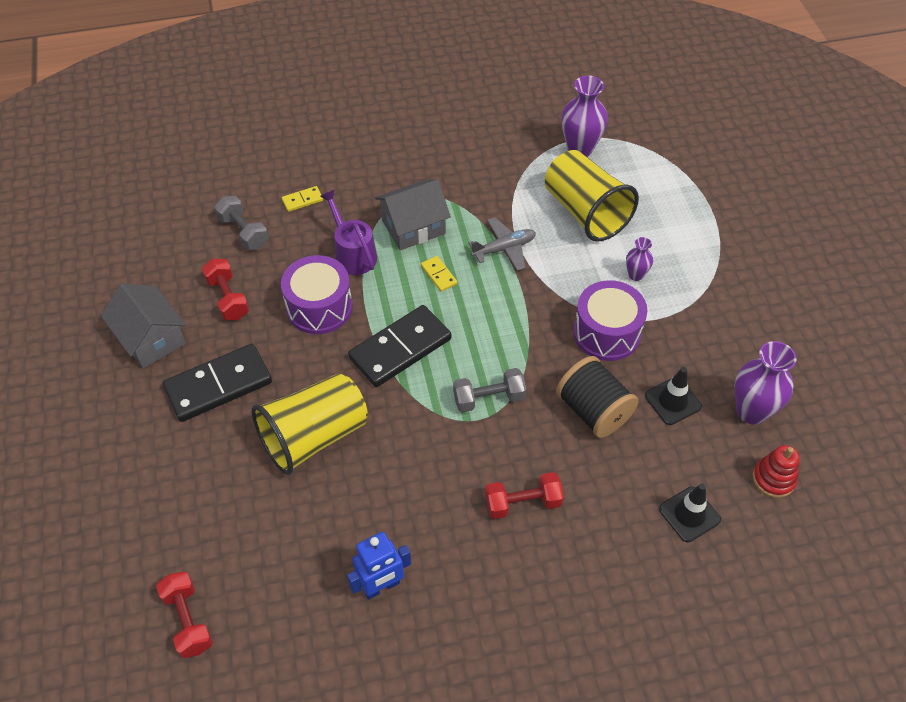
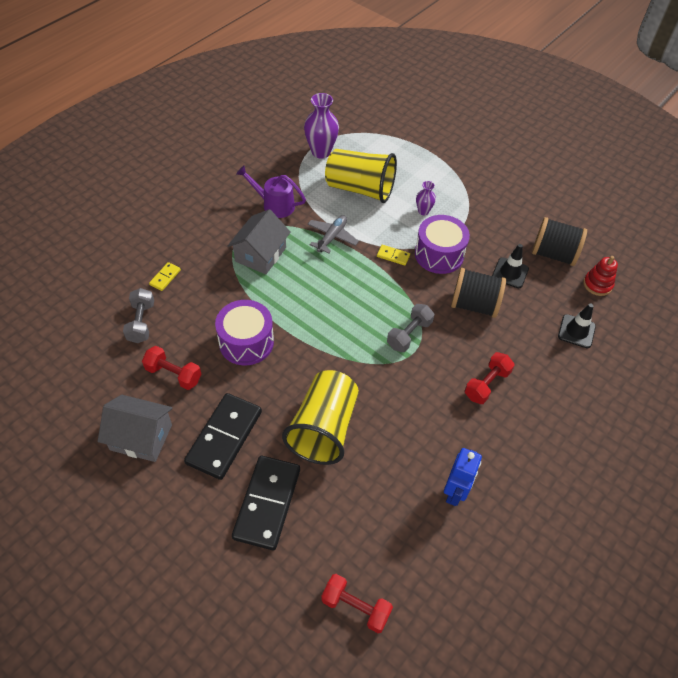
camera: 40 degrees left, 0 degrees up
grey dumbbell [214,196,268,250] -> grey dumbbell turned 75 degrees clockwise [123,288,154,343]
purple watering can [320,190,377,275] -> purple watering can moved to [236,166,306,218]
black domino [348,305,452,387] -> black domino moved to [232,456,300,550]
yellow domino [421,256,457,292] -> yellow domino moved to [377,245,410,266]
purple vase [735,341,796,424] -> black spool [532,217,587,266]

